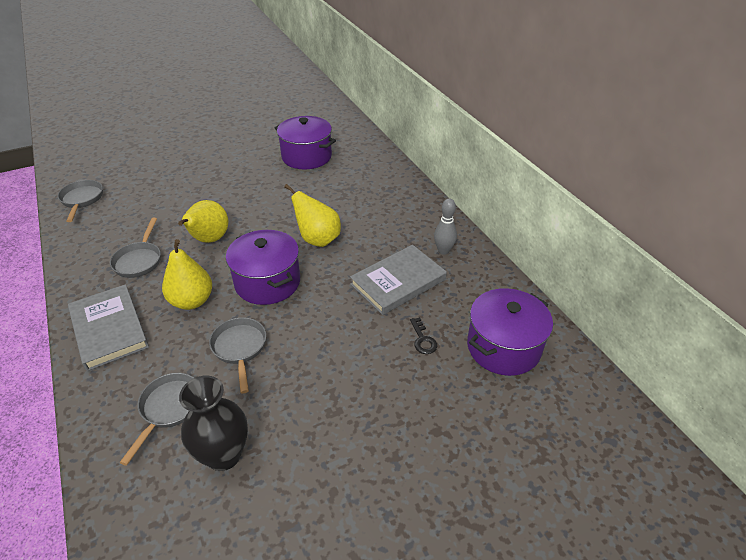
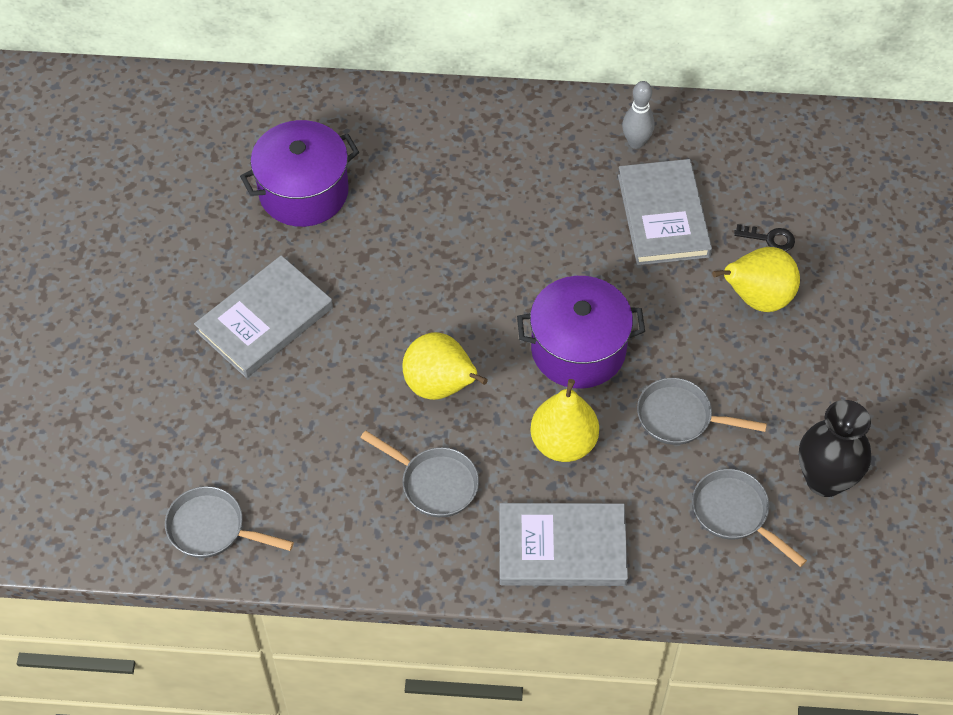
camera: 60 degrees left, 15 degrees up
yellow pear [284,184,341,247] -> yellow pear moved to [712,247,800,312]
purple pot [467,288,553,376] -> none
none -> grey book [194,255,333,378]

